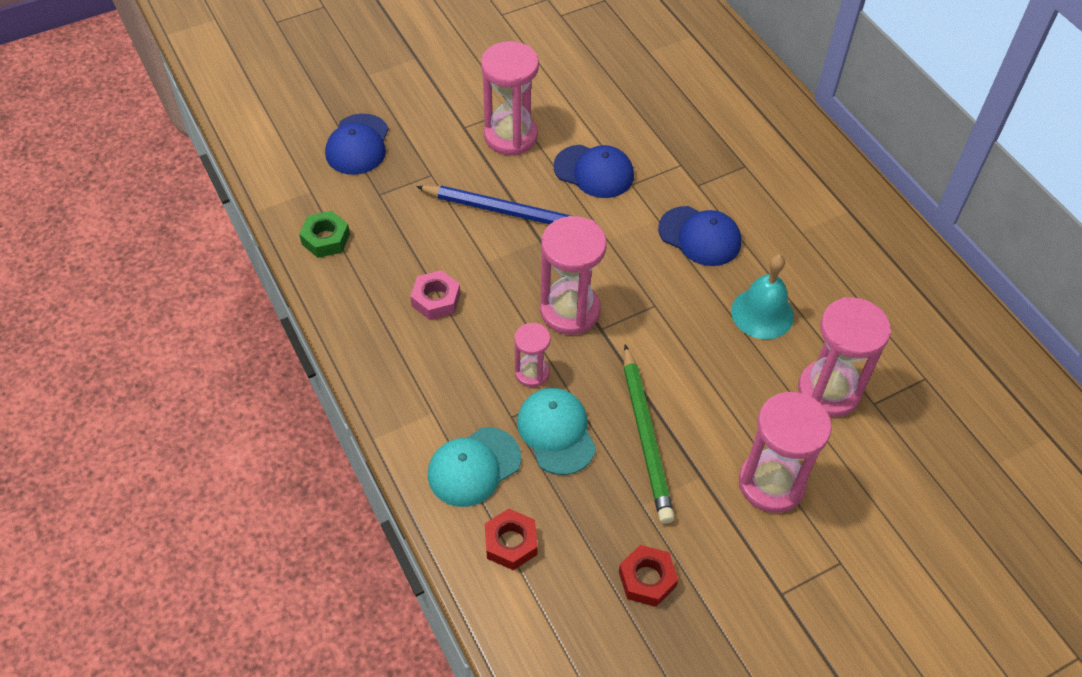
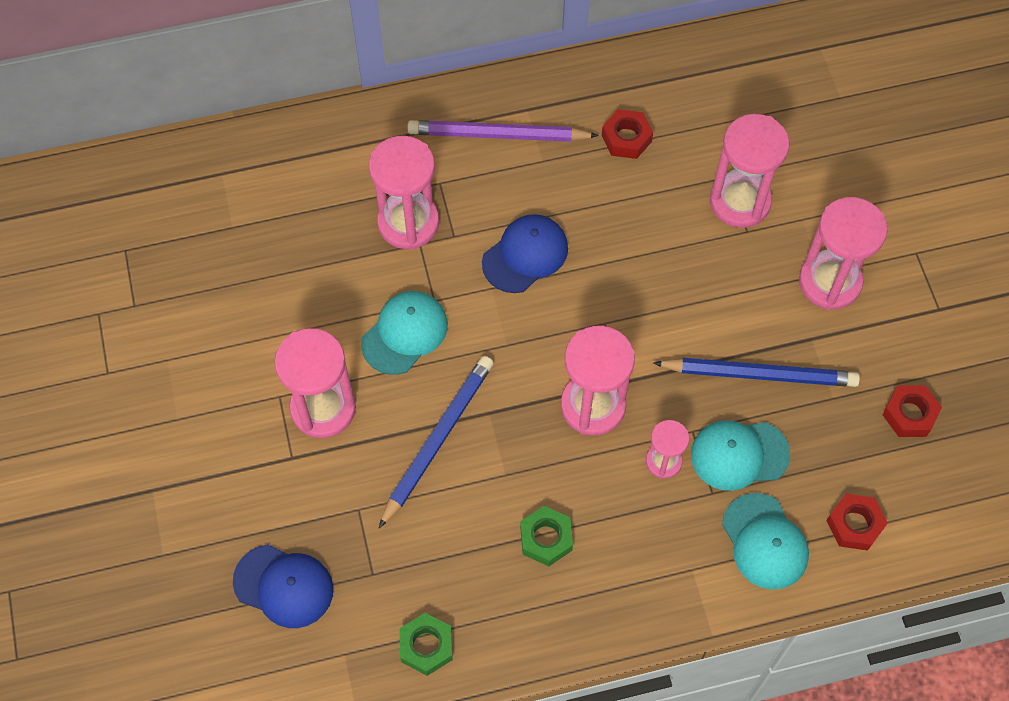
camera: 75 degrees left, 10 degrees up
pink nut [410,270,461,320] -> green nut [520,506,573,566]
blue cap [554,145,634,198] -> turquoise cap [361,291,448,375]
green pencil [624,344,675,524] -> blue pencil [653,358,860,387]
turquoise bell [731,254,794,339] -> none
none -> pink hourglass [369,136,439,250]
none -> purple pencil [407,120,599,142]
none -> red nut [601,109,653,159]

